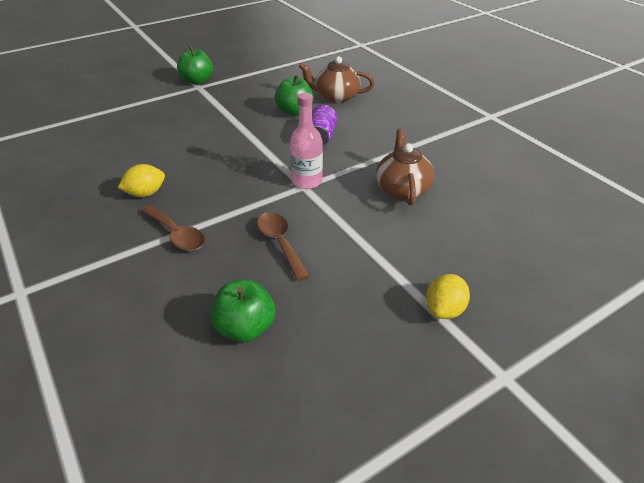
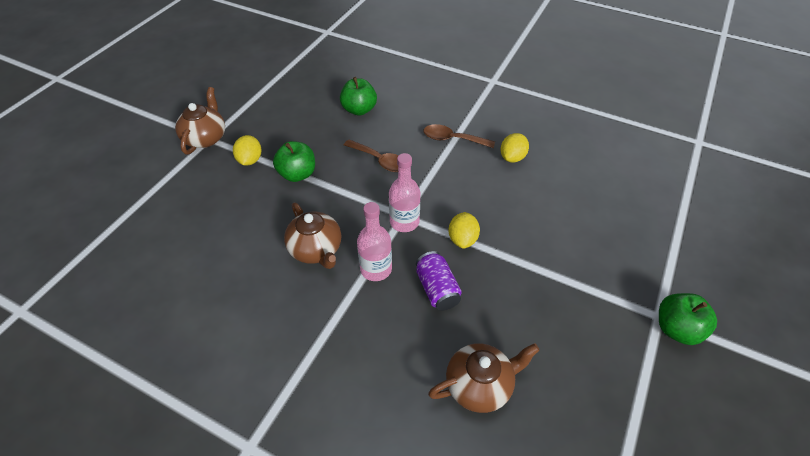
camera: 150 degrees right, 10 degrees up
green apple [275,75,314,116] -> green apple moved to [273,141,315,182]
none -> brown teapot [175,87,225,154]
none -> pink bottle [357,202,392,281]
none -> yellow lemon [448,212,480,249]

